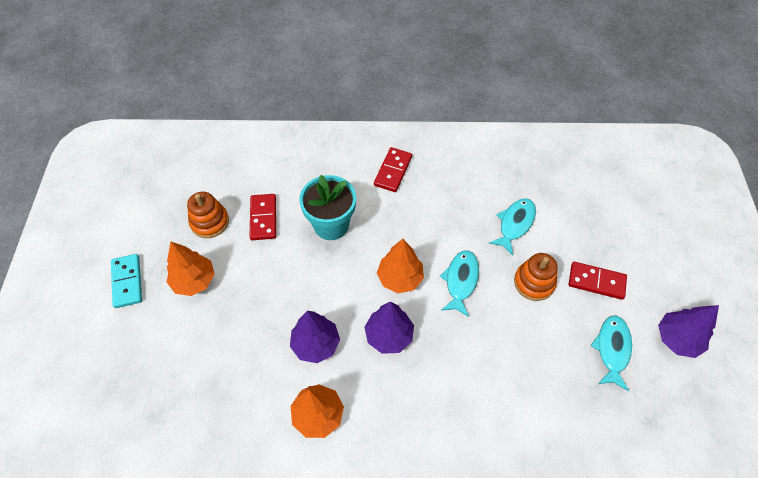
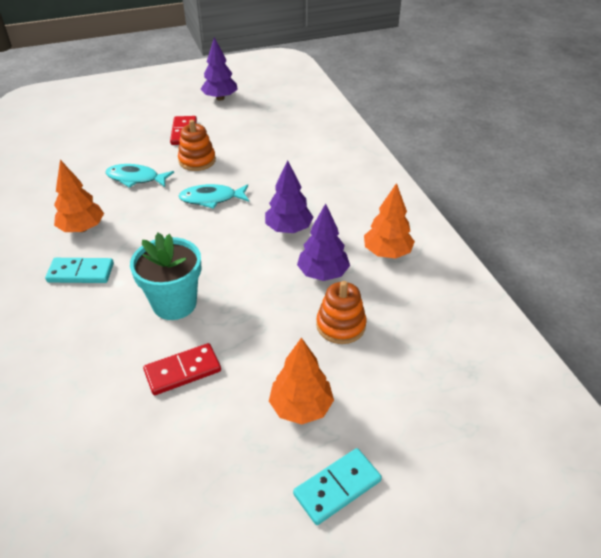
camera: 110 degrees left, 15 degrees down
orange stacking toy [187,192,229,238] -> orange stacking toy moved to [316,281,367,344]
red domino [374,147,412,192] -> turquoise domino [45,258,114,283]
orange tree [377,239,424,293] -> orange tree moved to [54,160,104,232]
turquoise fish [590,316,632,391] -> none

